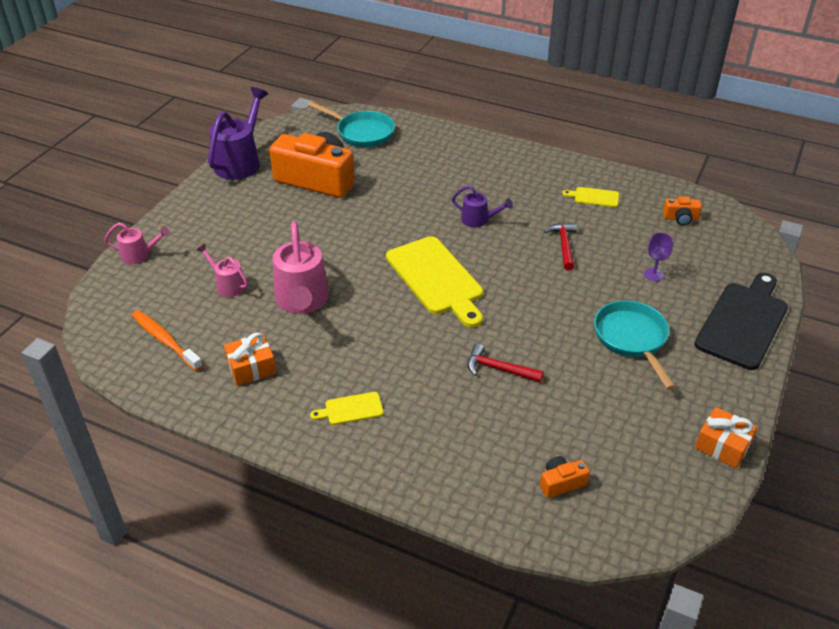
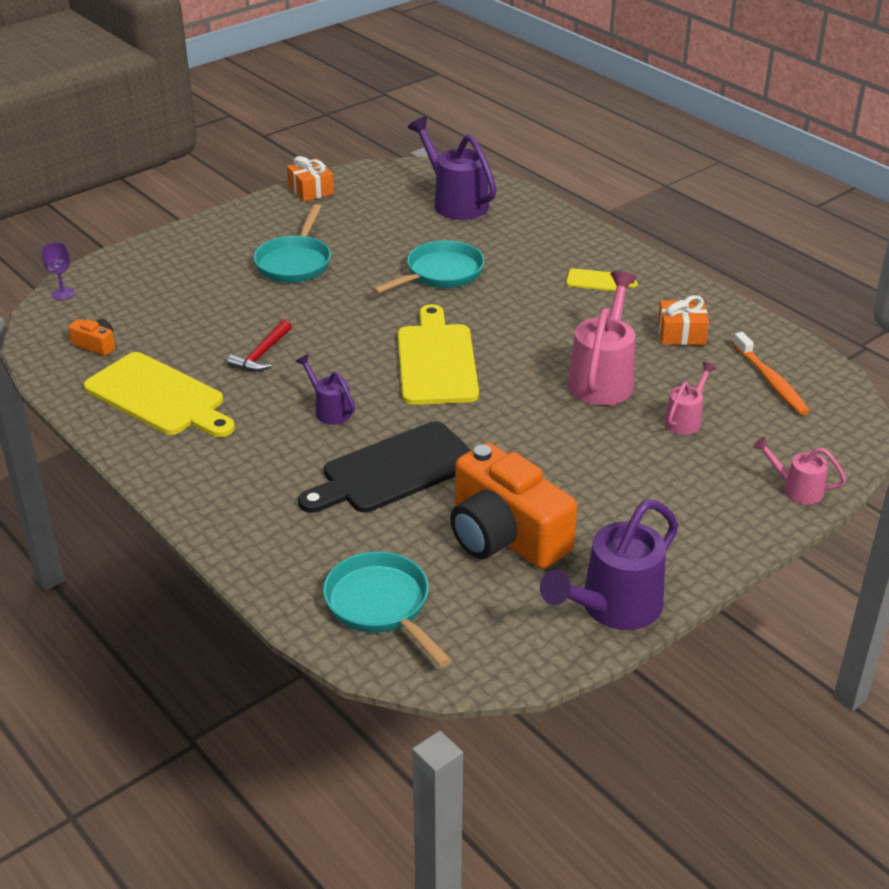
camera: 155 degrees left, 5 degrees down
pink watering can [196,243,248,297] -> pink watering can turned 120 degrees counterclockwise [664,362,716,435]
red hammer [467,343,544,383] -> turquoise pan [372,240,484,294]
orange camera [540,456,590,498] -> purple watering can [408,116,497,220]
yellow cutting board [562,187,619,207] -> yellow cutting board [84,352,235,437], size x2.19
purple goblet [644,233,673,281] -> purple goblet moved to [42,242,75,300]
black cutting board [694,272,788,370] -> black cutting board moved to [298,421,471,513]

